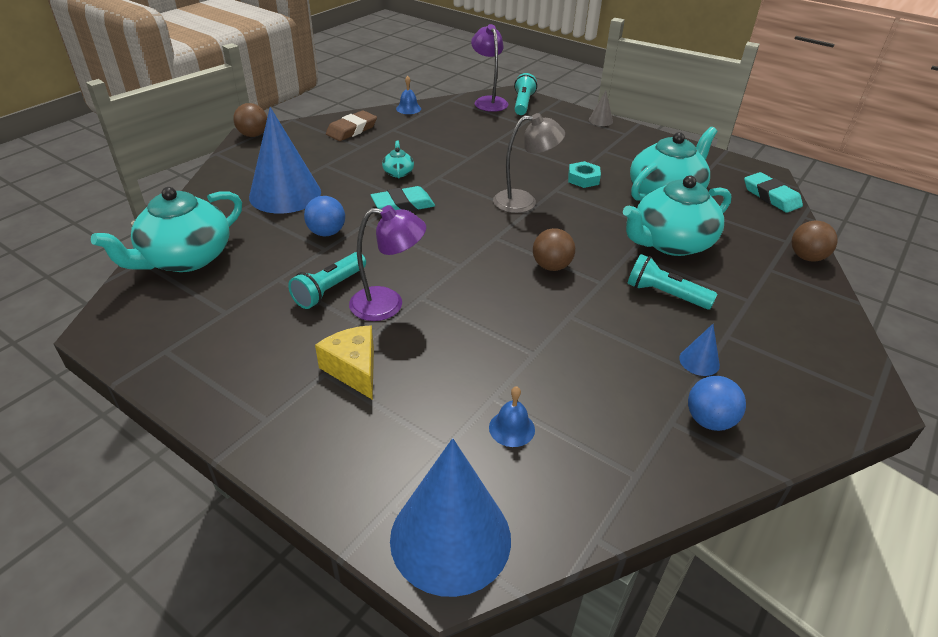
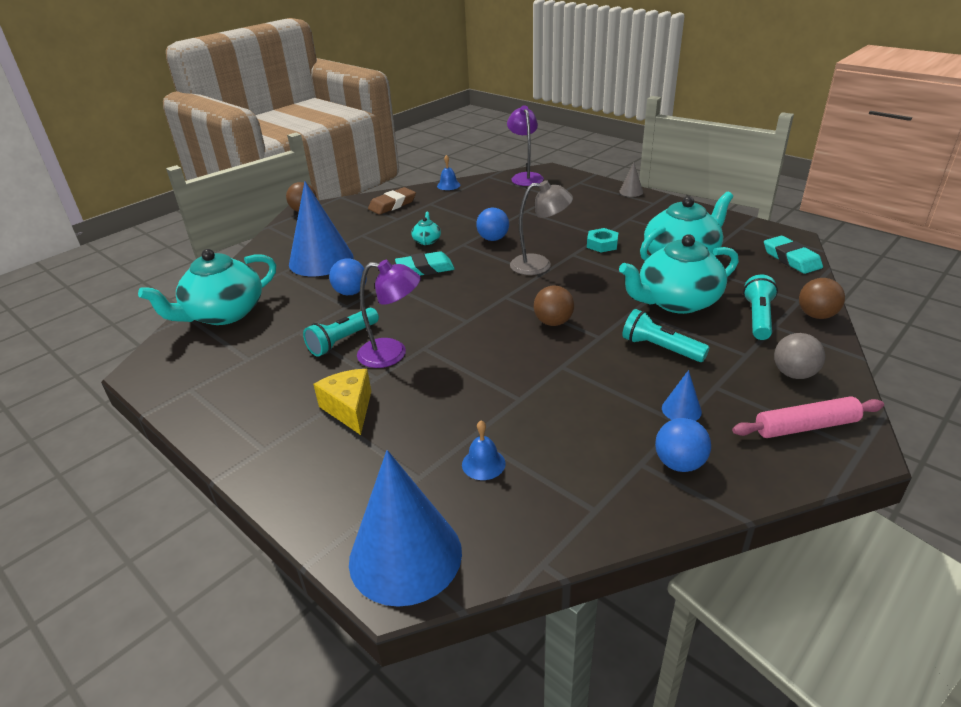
camera: 10 degrees right, 5 degrees down
turquoise flashlight [514,73,537,115] -> turquoise flashlight moved to [743,275,778,340]
none -> blue ball [476,208,509,241]
none -> pink rolling pin [732,396,884,438]
none -> grey ball [774,333,825,379]

